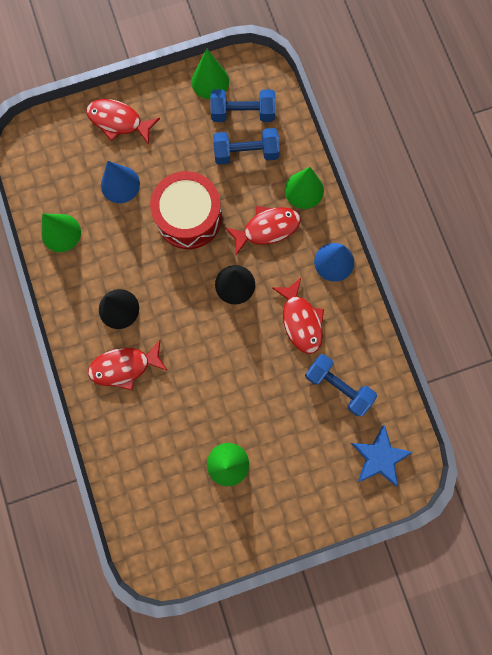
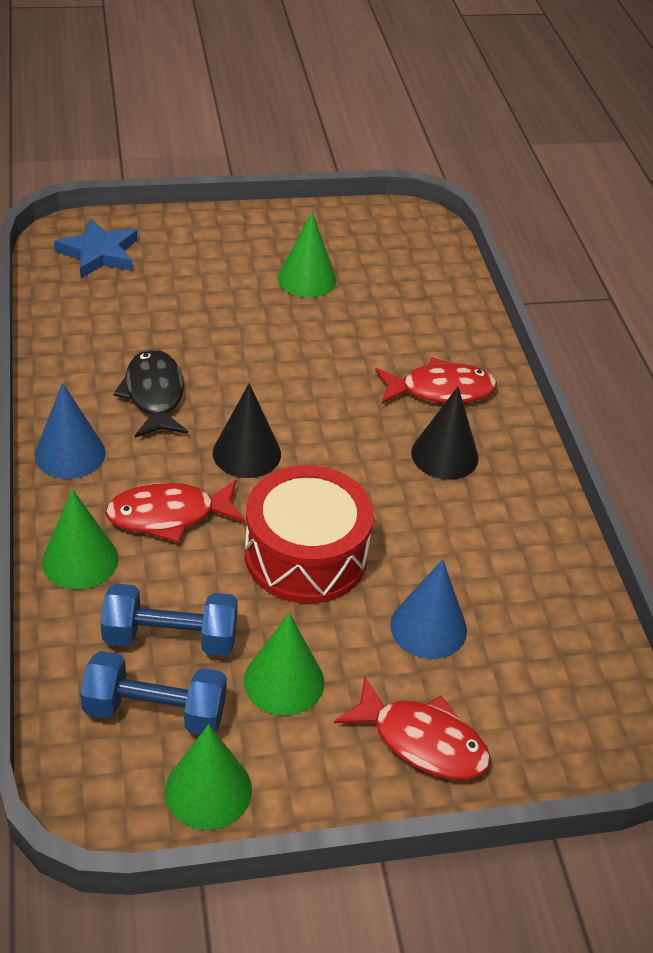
camera: 175 degrees left, 35 degrees down
green cone [41,214,81,252] -> green cone moved to [244,613,324,716]
red fish [272,278,324,354] -> black fish [113,349,188,438]
blue dumbbell [305,354,377,416] -> none

